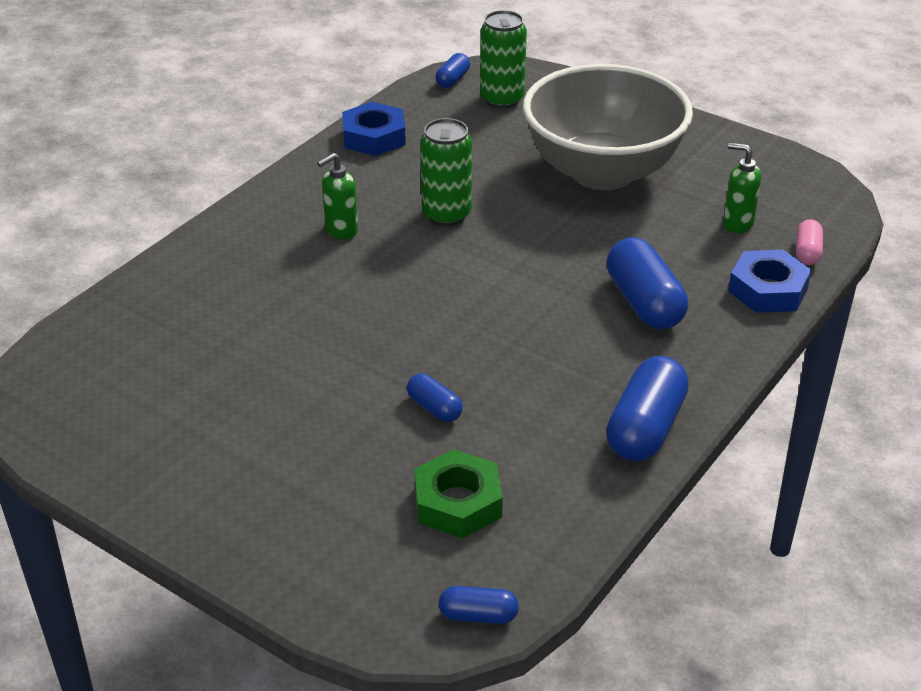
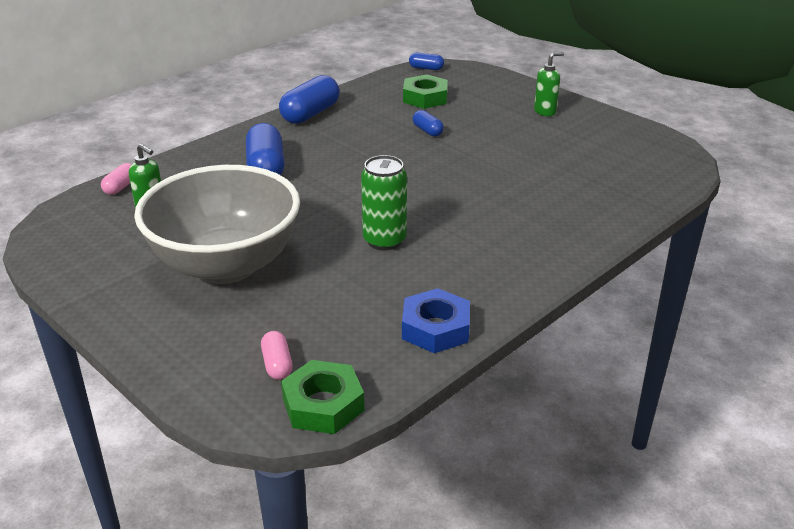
camera: 170 degrees left, 5 degrees down
green soap dispenser [317,153,358,239] -> green soap dispenser moved to [534,52,564,116]
blue capsule [436,53,470,88] -> green nut [281,360,364,434]
green can [480,10,527,109] -> pink capsule [261,331,293,380]
blue nut [728,250,812,313] -> none

